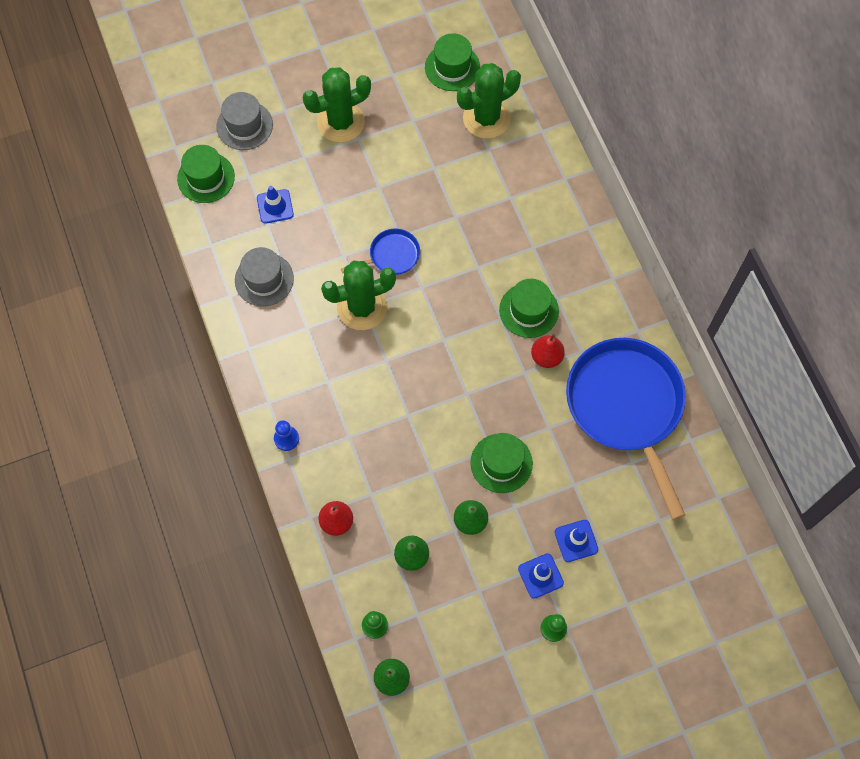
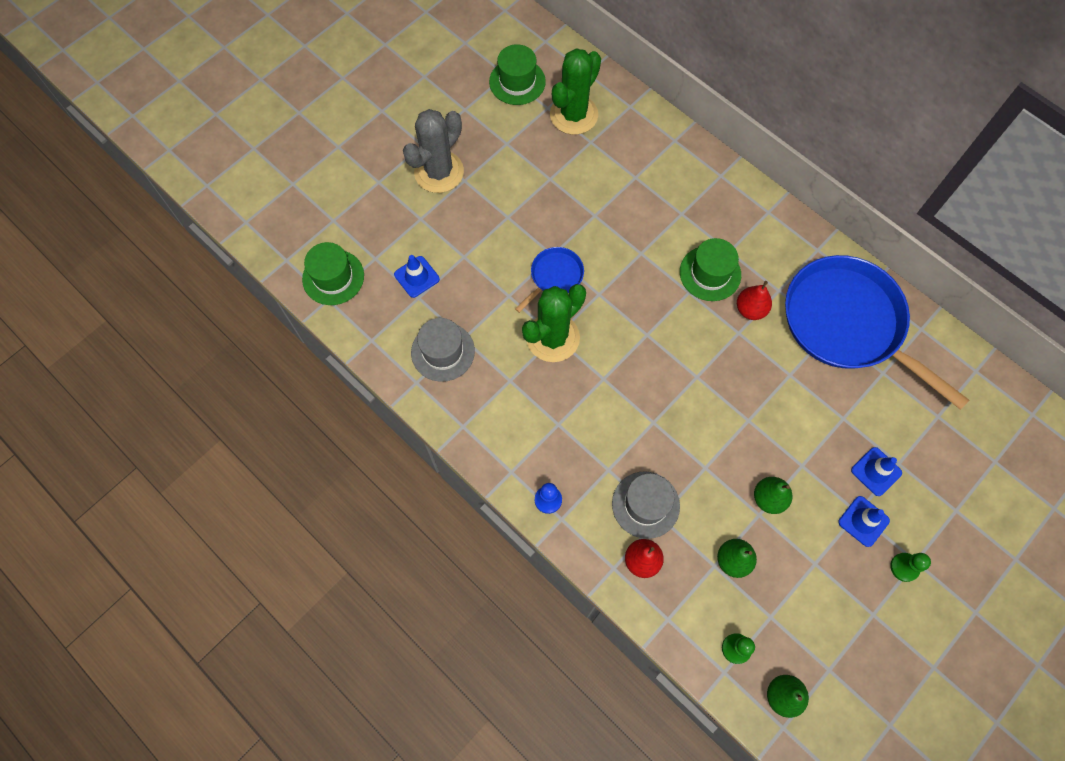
camera: 25 degrees left, 0 degrees up
grey hat [217,92,273,150] -> grey hat moved to [612,471,680,539]
green cactus [302,67,371,142] -> grey cactus [403,109,464,193]
green hat [470,433,533,493] -> none

